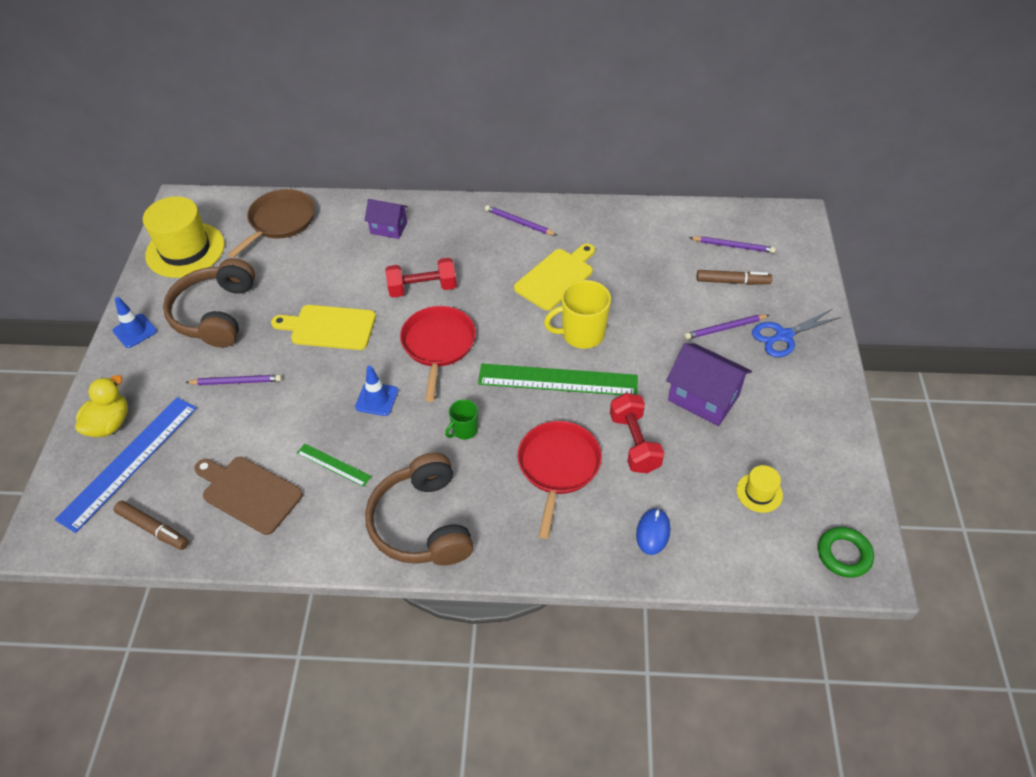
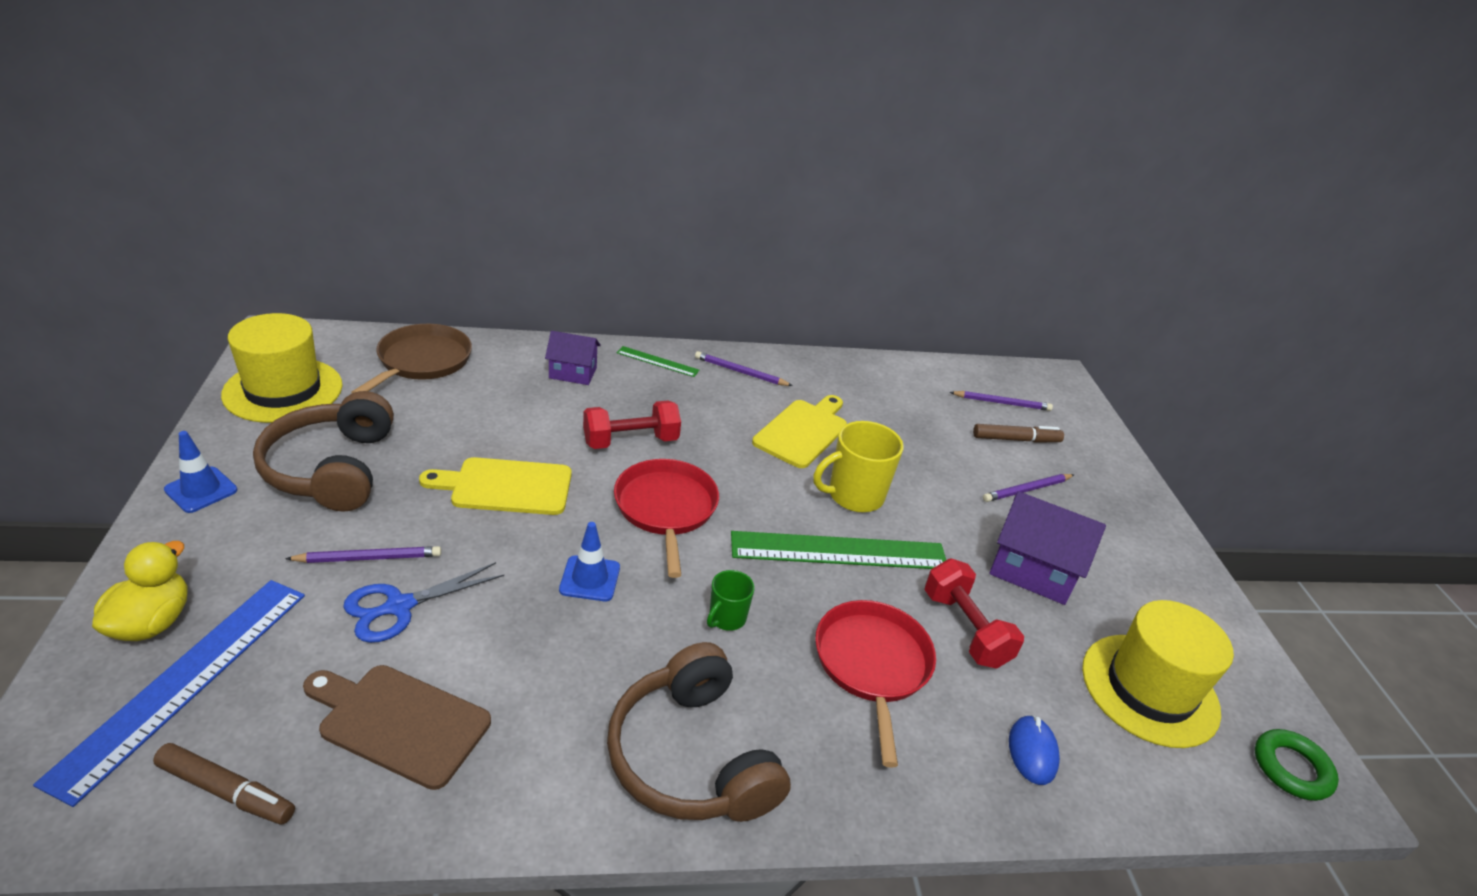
camera: 15 degrees left, 15 degrees down
green ruler [297,444,372,487] -> green ruler moved to [617,346,700,377]
yellow hat [737,465,783,513] -> yellow hat [1082,600,1234,748], size x2.13
blue scissors [752,309,841,357] -> blue scissors moved to [343,562,504,643]

